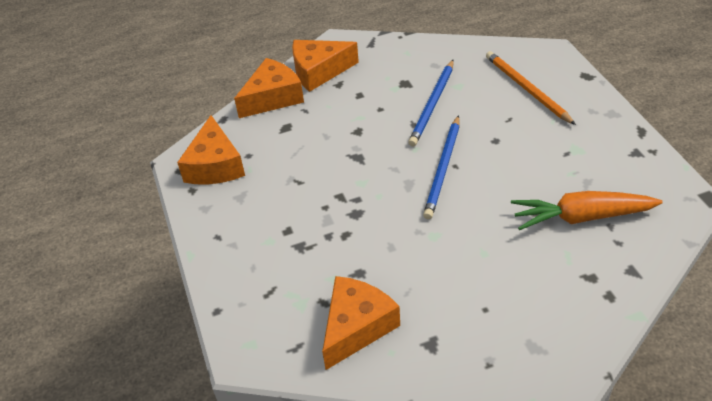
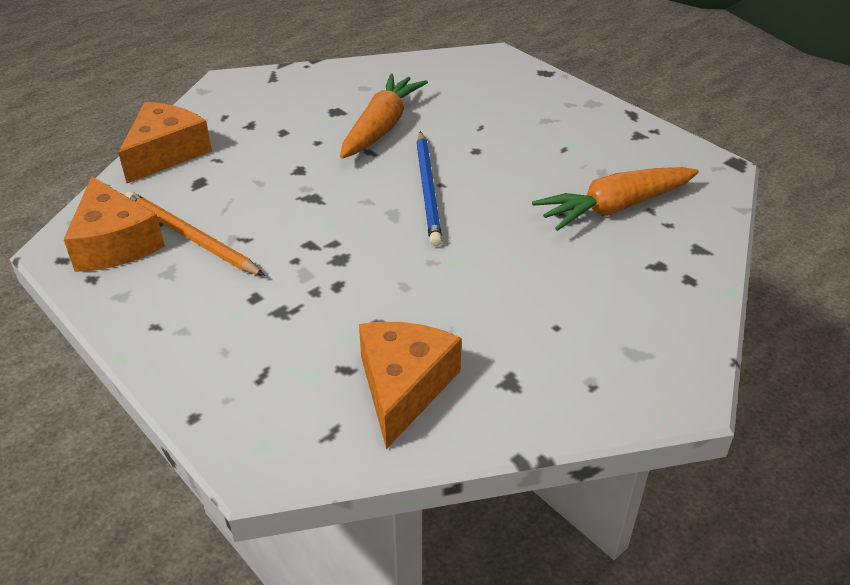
camera: 25 degrees left, 5 degrees down
orange cheese [292,40,359,92] -> none
blue pencil [408,60,454,146] -> orange carrot [340,74,428,159]
orange pencil [486,51,576,125] -> orange pencil moved to [125,191,265,276]

